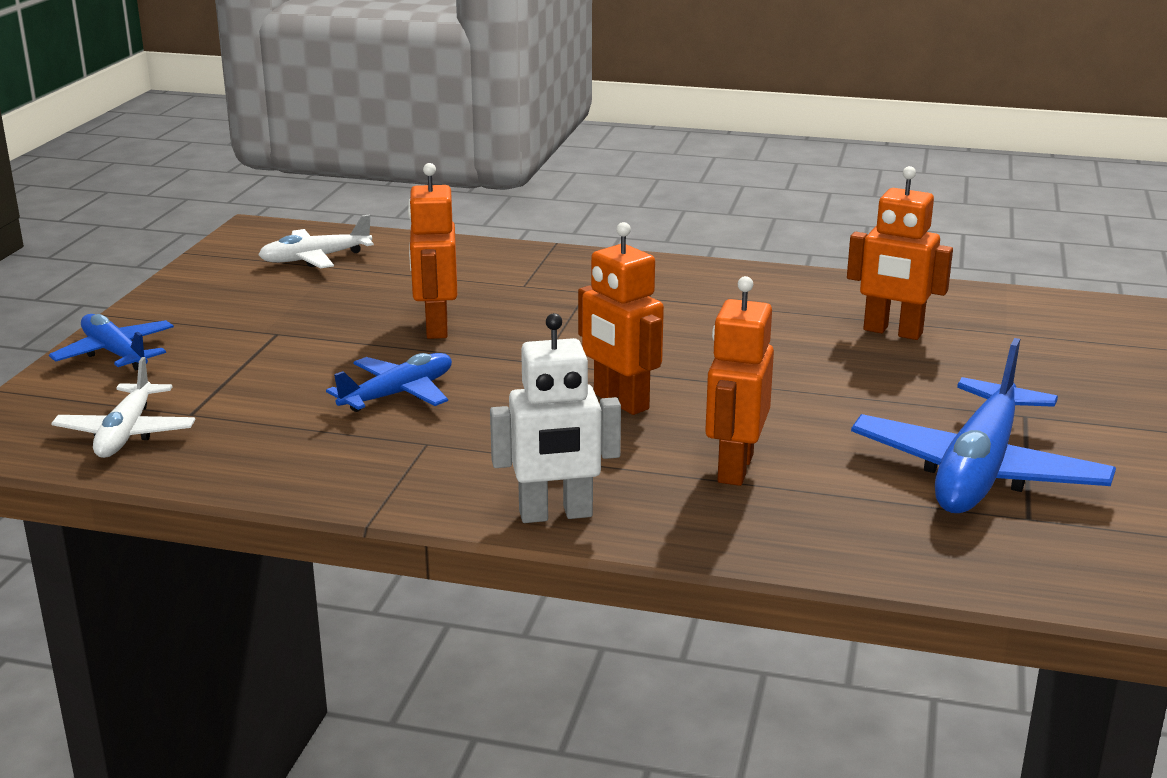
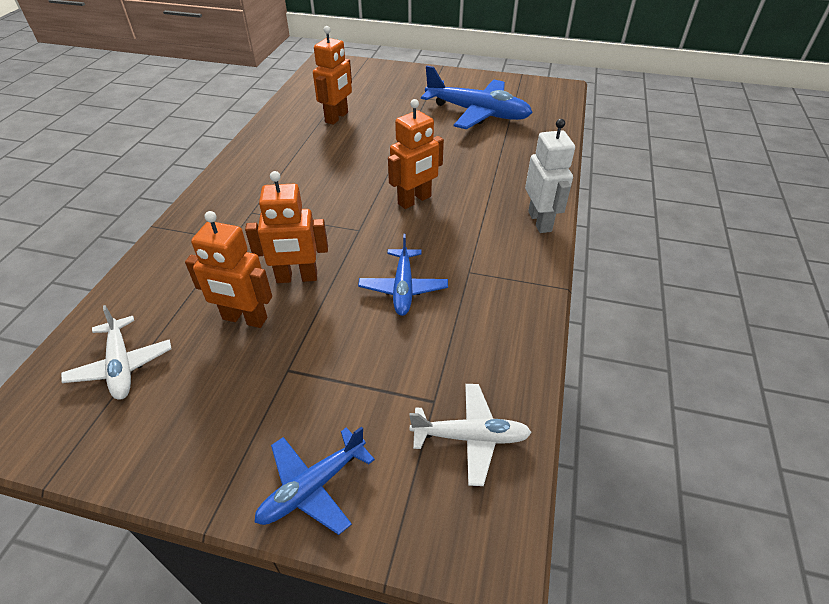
camera: 90 degrees left, 20 degrees up
blue plane [326,353,452,412] -> blue plane turned 135 degrees counterclockwise [358,234,448,316]
orange robot [705,276,774,486] -> orange robot moved to [185,211,272,328]

